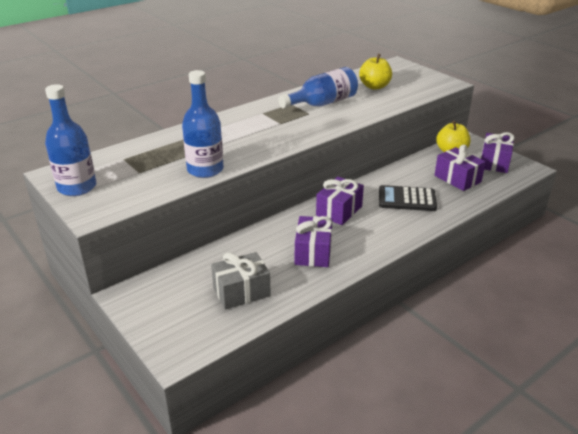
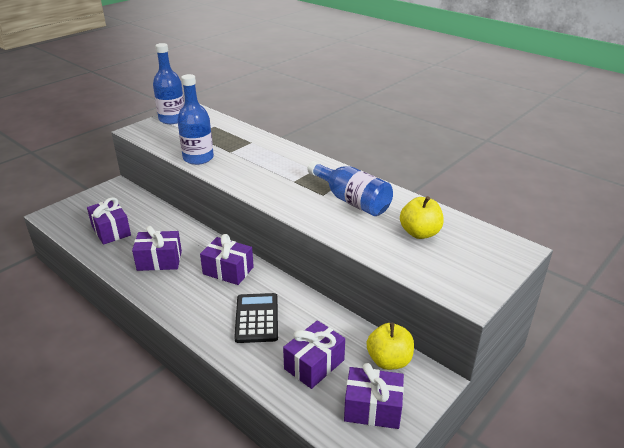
camera: 80 degrees right, 0 degrees up
grey gift [211,252,271,310] -> purple gift [87,197,131,245]

